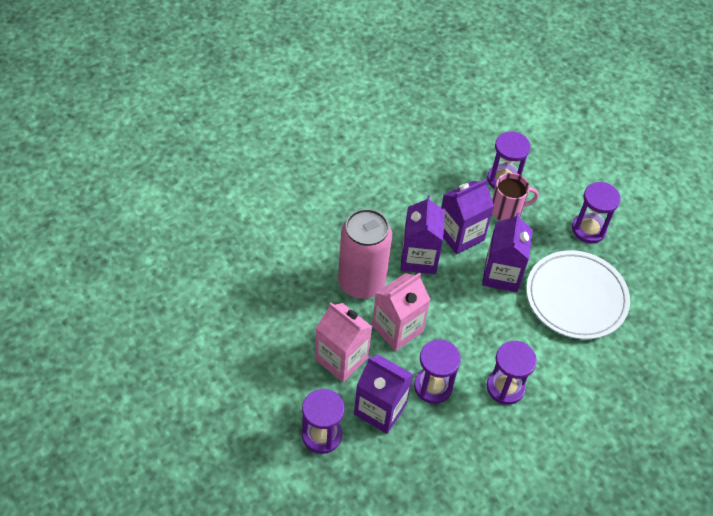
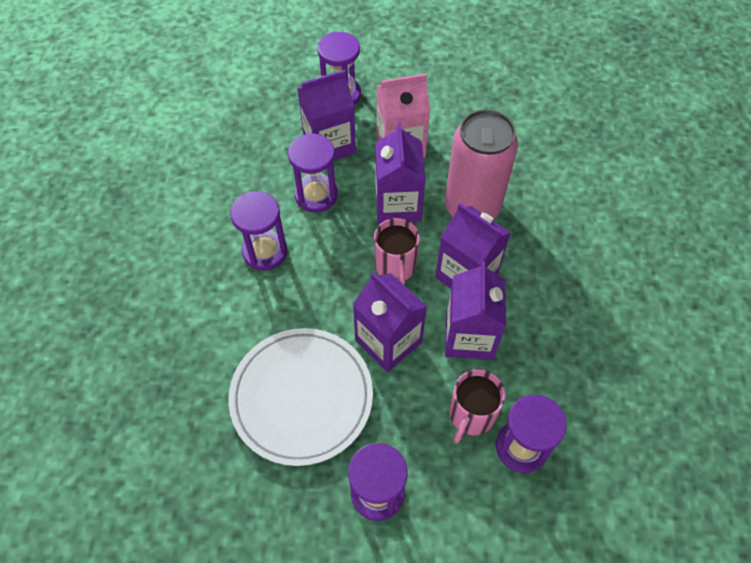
camera: 130 degrees right, 5 degrees up
pink carton [372,273,431,351] -> purple carton [375,123,426,224]
none -> pink mug [374,218,420,285]

